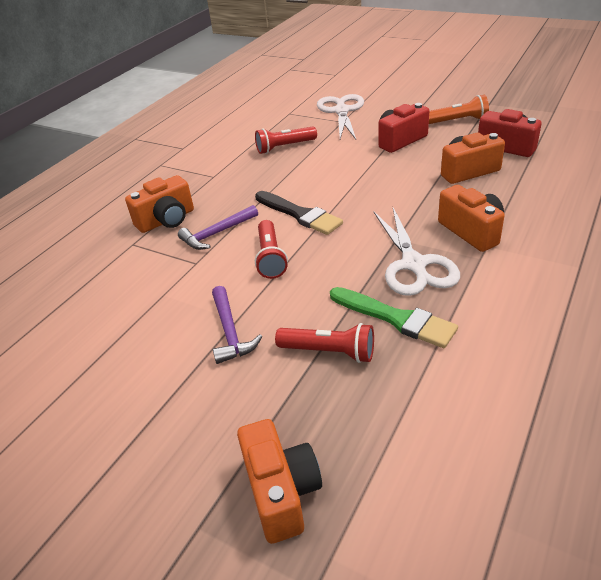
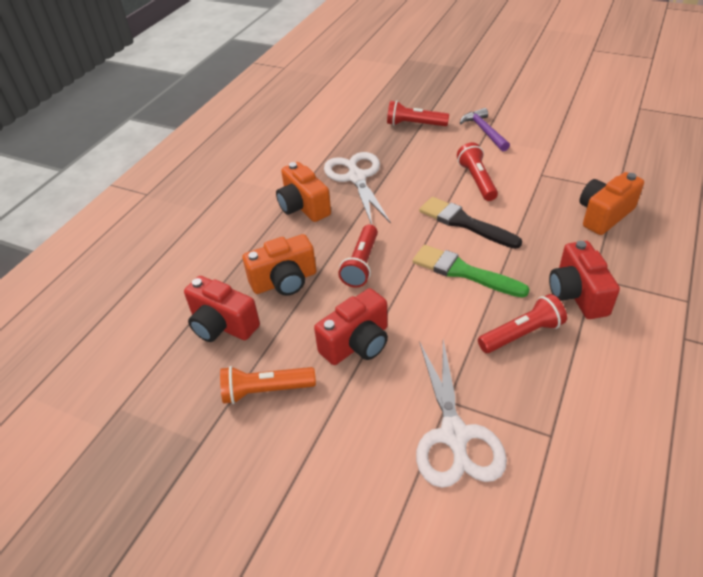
camera: 175 degrees right, 5 degrees up
purple hammer [178,205,258,250] -> none
orange camera [237,419,322,544] -> none
green brush [330,287,458,348] -> green brush moved to [413,245,530,298]
none -> red flashlight [338,224,378,288]
none -> red camera [549,241,620,319]

